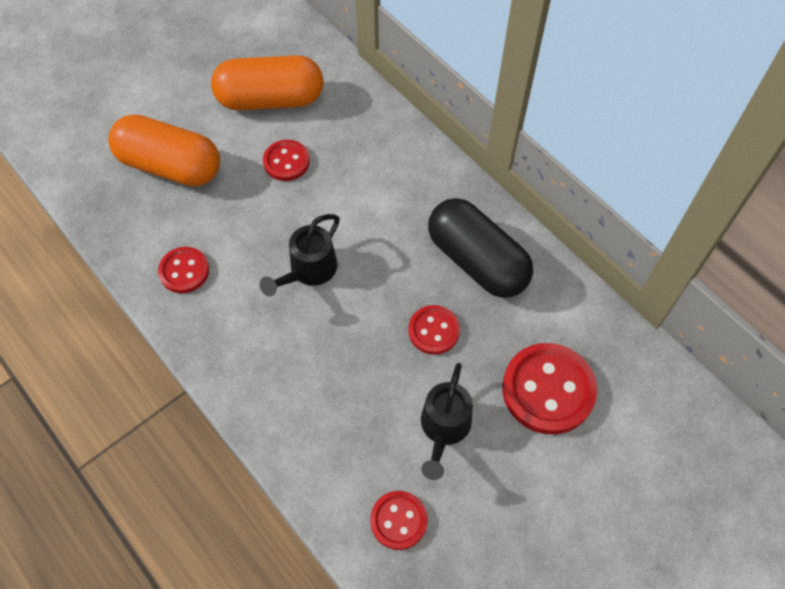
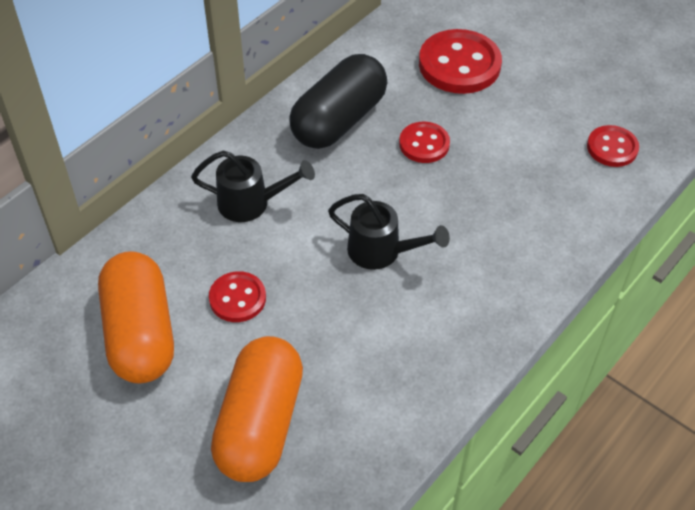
camera: 100 degrees left, 10 degrees down
red button [158,247,209,293] -> none
black watering can [421,363,473,480] -> black watering can moved to [191,150,315,222]

